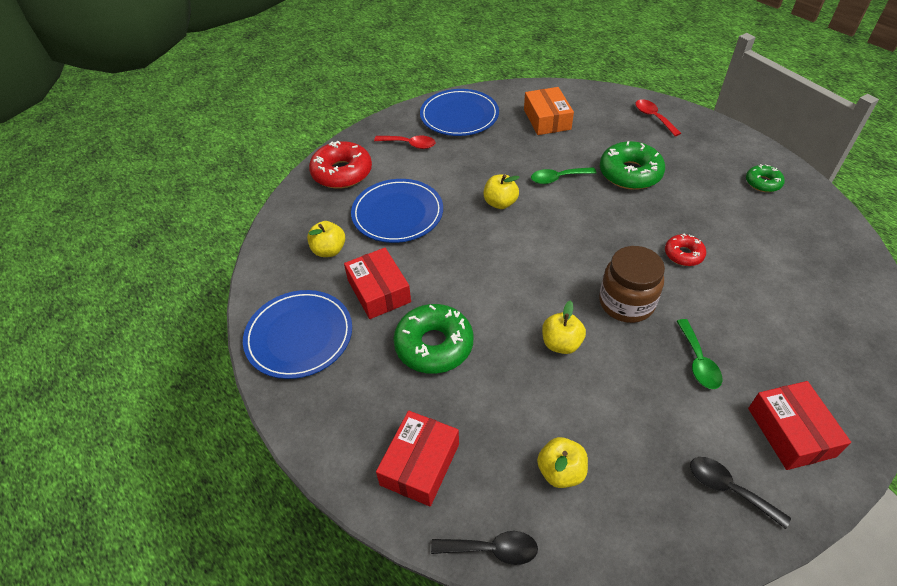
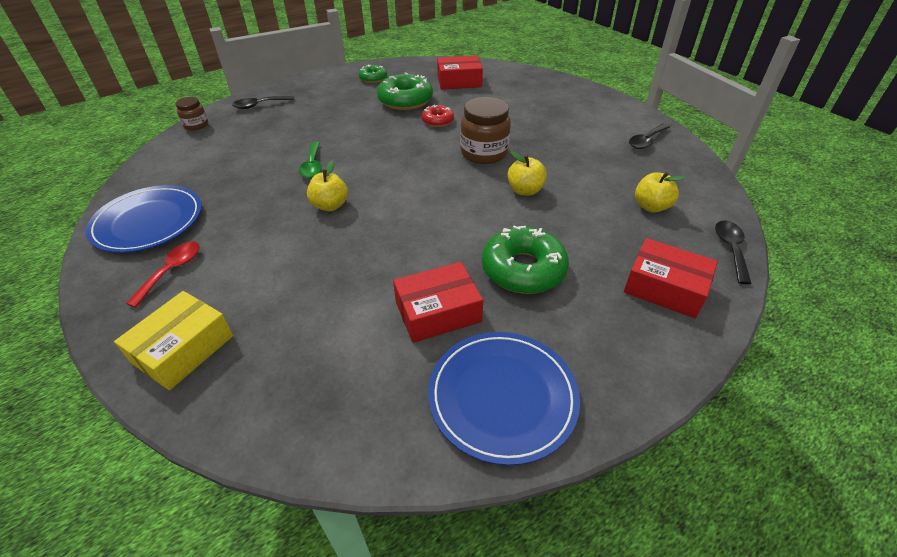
camera: 85 degrees left, 5 degrees down
yellow apple [307,221,345,257] -> none
red donut [309,141,372,189] -> yellow box [114,291,233,390]
blue plate [351,179,443,243] -> none
orange box [524,87,574,135] -> none
green donut [600,141,665,190] -> green donut moved to [377,73,433,110]
red spoon [635,99,681,136] -> black spoon [232,96,295,109]
green spoon [677,319,722,389] -> none
red box [748,381,851,470] -> red box moved to [437,55,483,90]
none -> brown jar [175,97,208,130]

